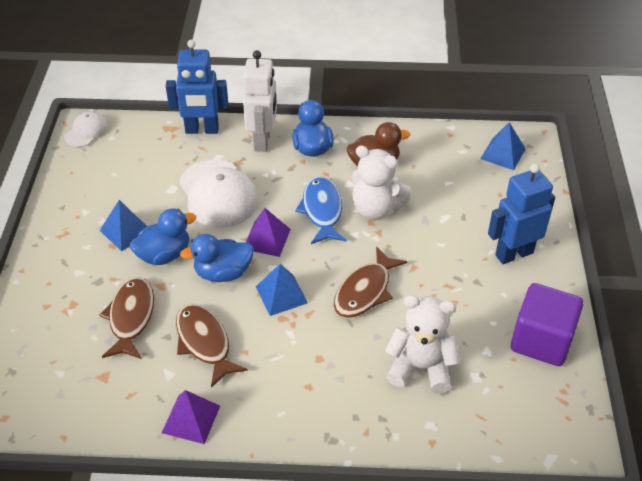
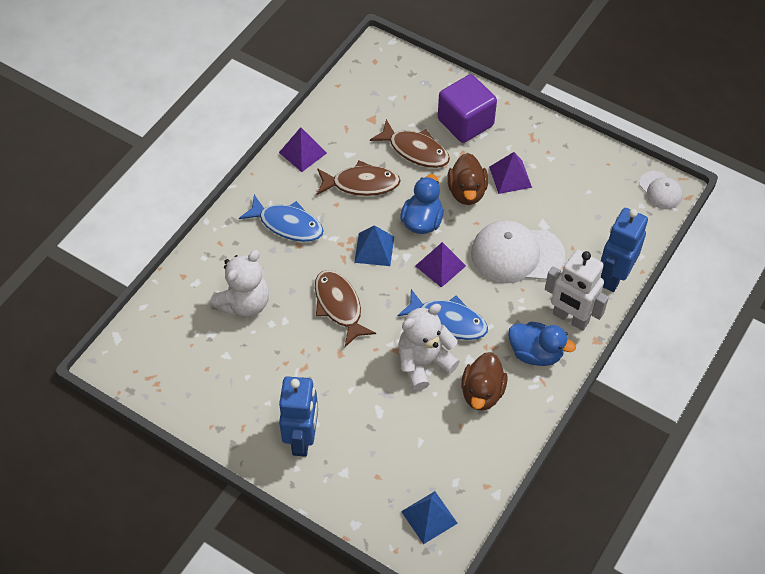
camera: 120 degrees right, 10 degrees up
blue pyramid [100,200,148,251] -> purple pyramid [489,152,532,194]
blue duck [130,209,196,265] -> brown duck [447,153,488,205]
purple cube [511,283,583,366] -> purple cube moved to [438,74,497,143]
none -> blue fish [239,195,324,242]

